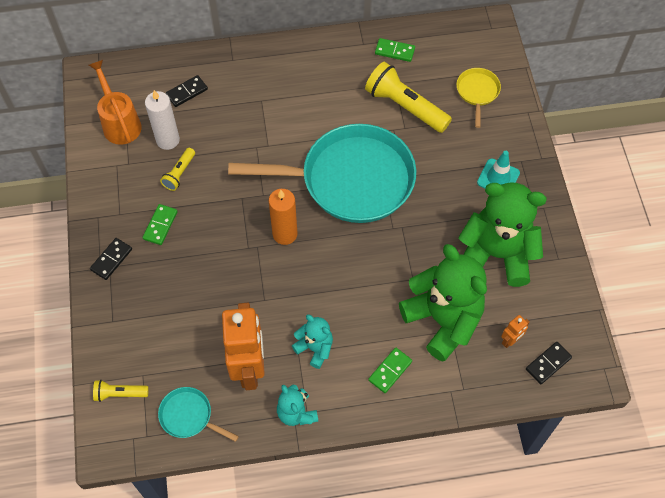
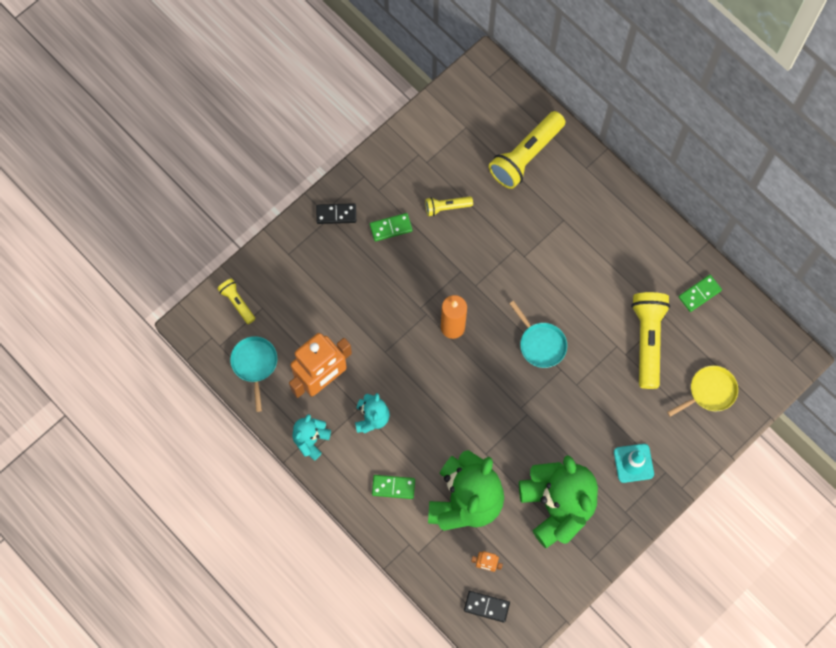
camera: 55 degrees right, 10 degrees up
orange watering can [89,60,142,145] -> none
white candle [145,90,180,150] -> none
black domino [166,75,208,107] -> yellow flashlight [489,111,565,189]
turquoise pan [228,124,416,223] -> turquoise pan [509,301,567,368], size x0.42
green domino [375,38,415,62] -> green domino turned 75 degrees clockwise [679,275,722,312]

